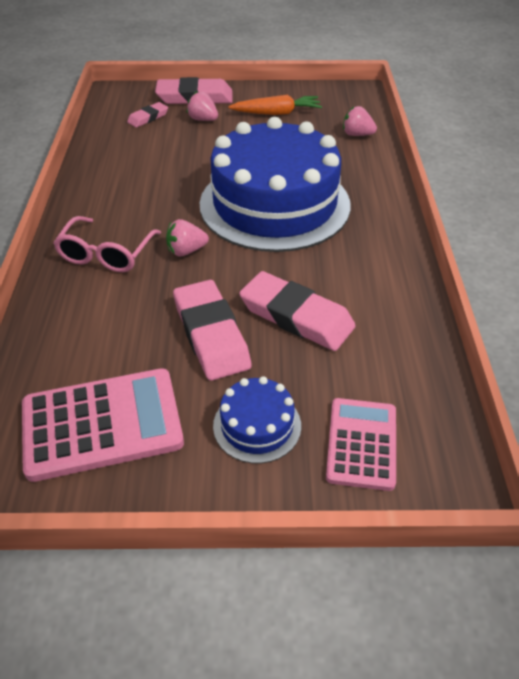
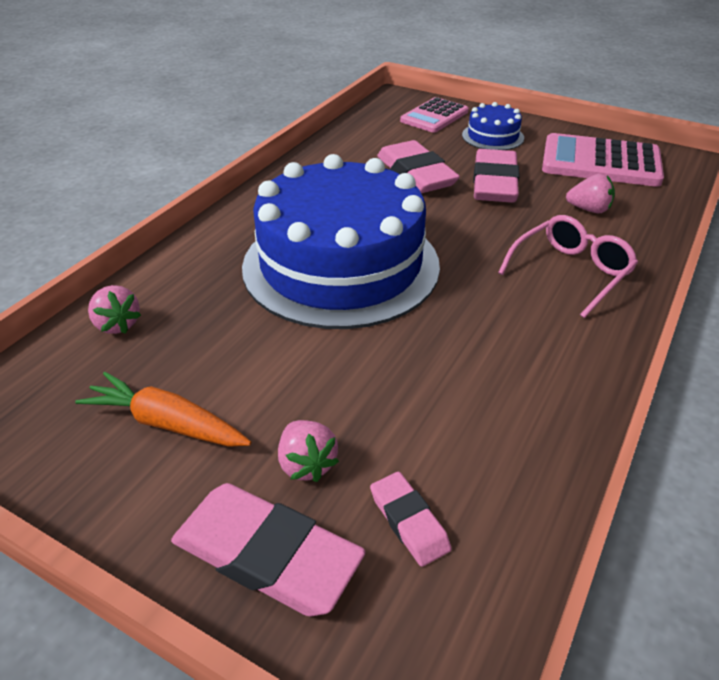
camera: 150 degrees left, 5 degrees down
pink eraser [127,102,168,128] -> pink eraser turned 75 degrees clockwise [370,472,452,567]
pink strawberry [166,219,209,256] -> pink strawberry moved to [566,174,615,213]

